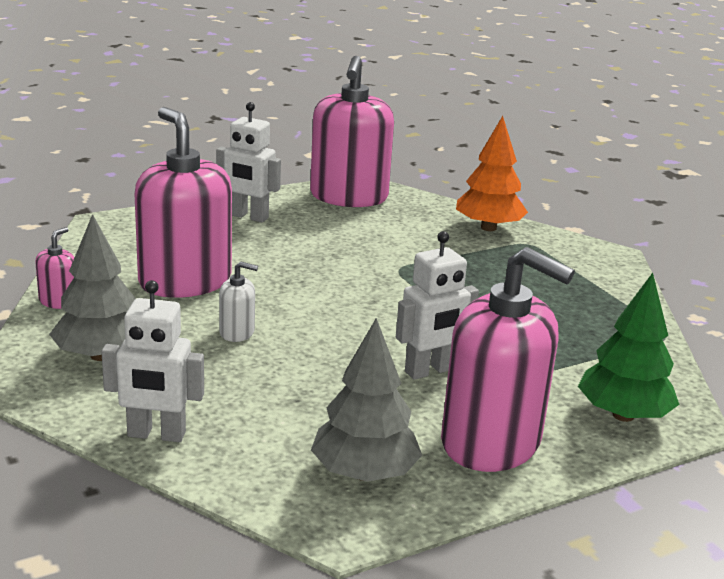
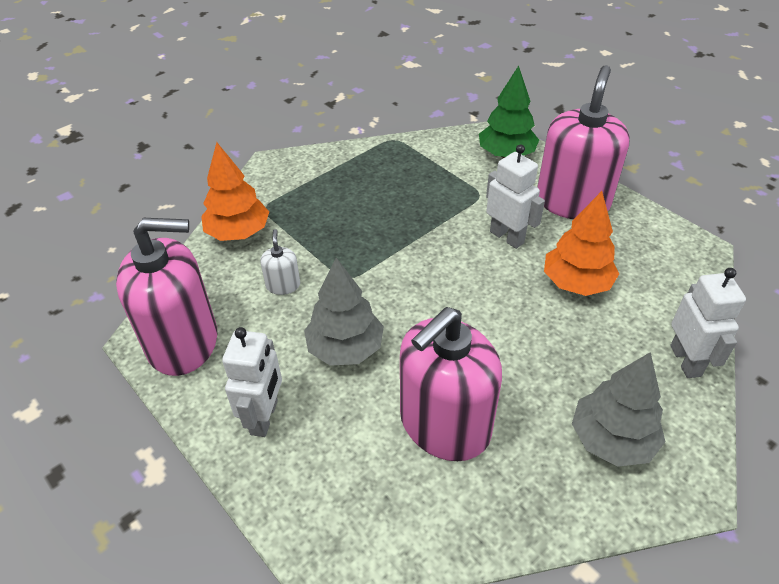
camera: 100 degrees left, 20 degrees up
pink soap dispenser [35,227,75,309] -> none
white soap dispenser [219,261,258,342] -> white soap dispenser moved to [260,229,300,295]
grey tree [311,318,422,482] -> grey tree moved to [304,258,384,366]
none -> orange tree [544,191,619,296]

